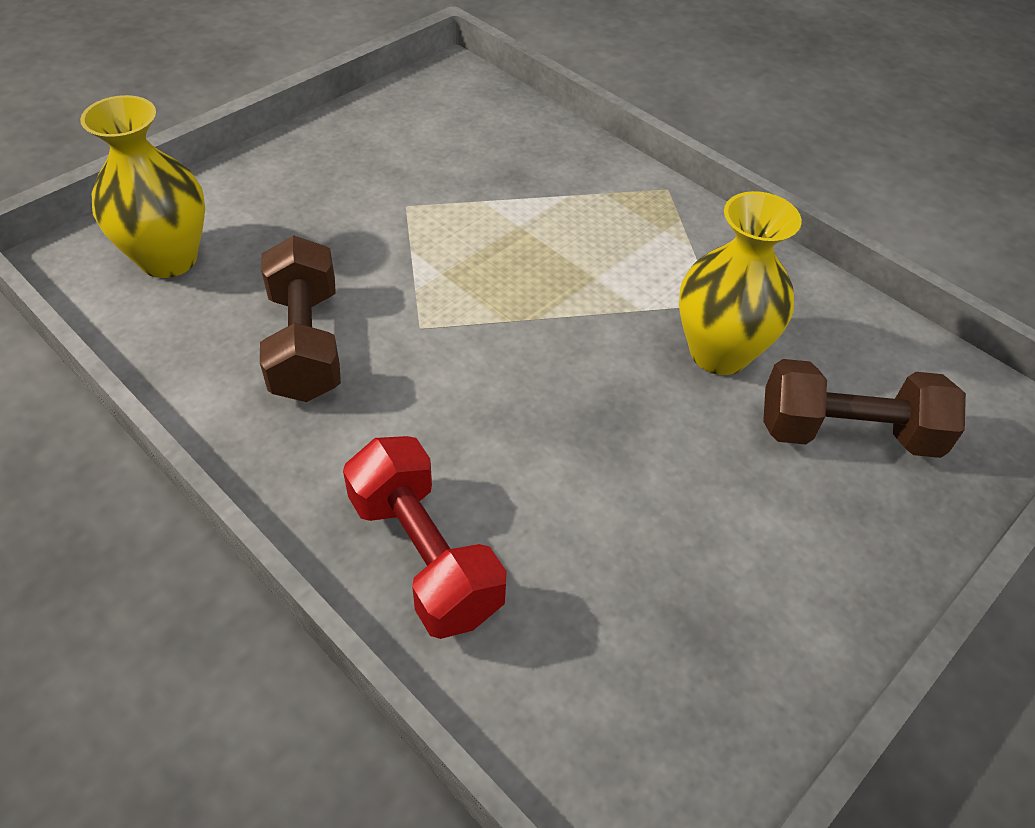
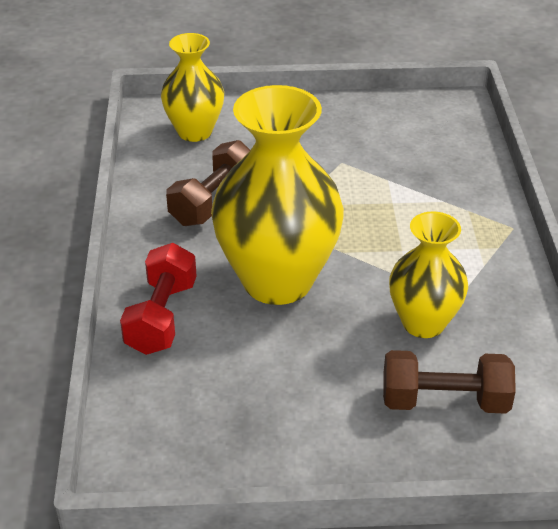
camera: 45 degrees right, 10 degrees down
brown dumbbell [763,359,966,458] -> brown dumbbell turned 45 degrees counterclockwise [383,350,516,414]
none -> yellow vase [211,85,344,305]

